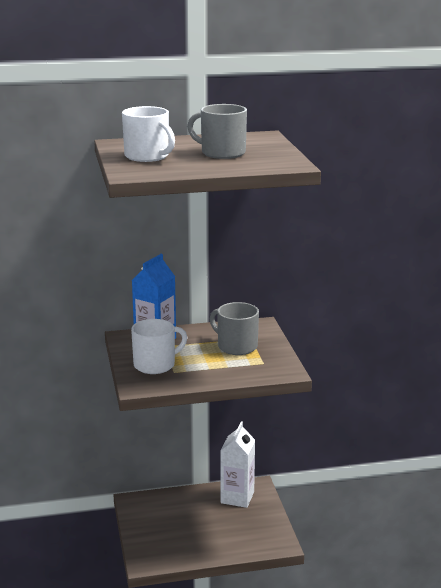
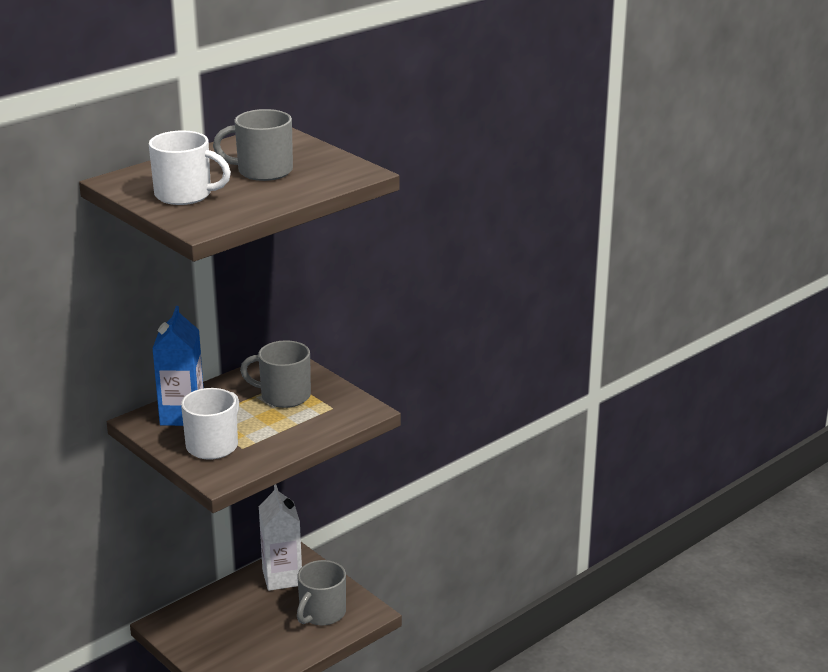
camera: 30 degrees left, 5 degrees up
none -> grey mug [297,560,346,625]

